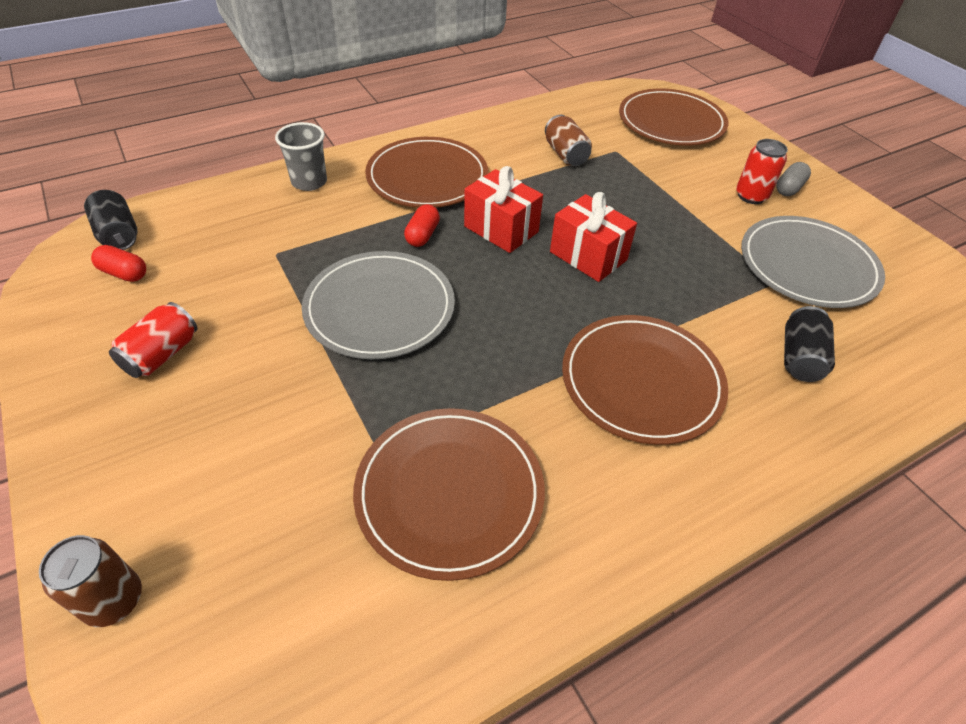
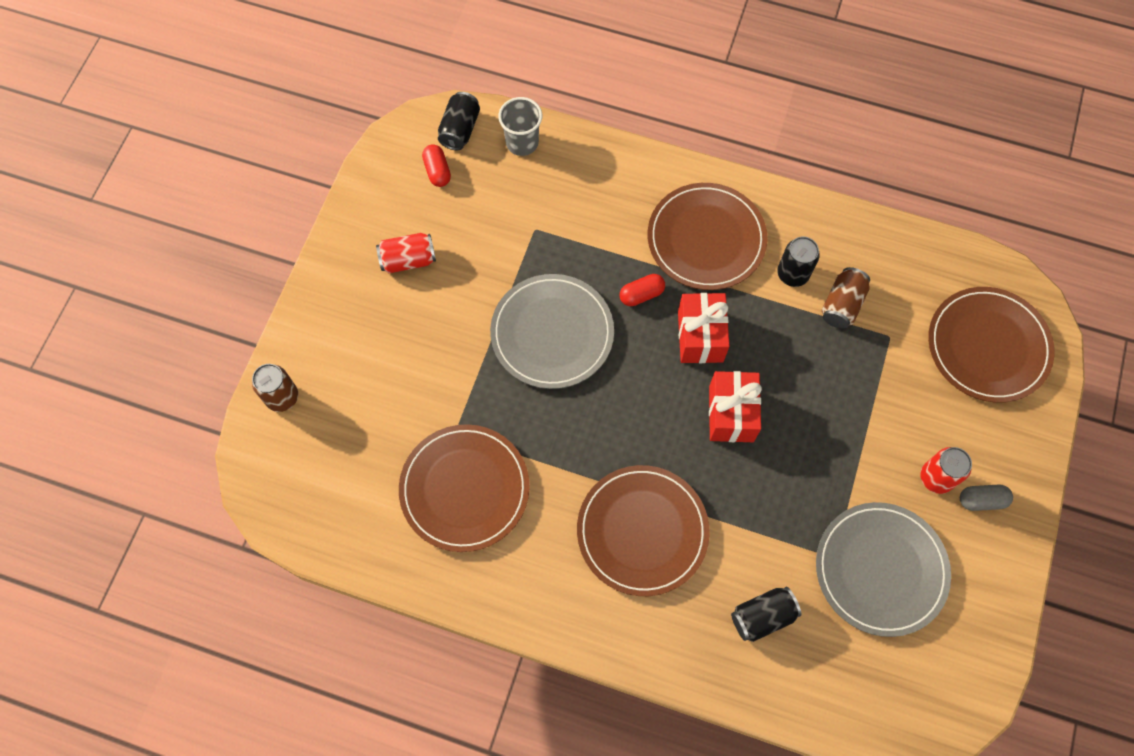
camera: 50 degrees right, 20 degrees up
grey cup [275,122,327,191] -> grey cup moved to [498,97,542,156]
none -> black can [777,236,820,287]

